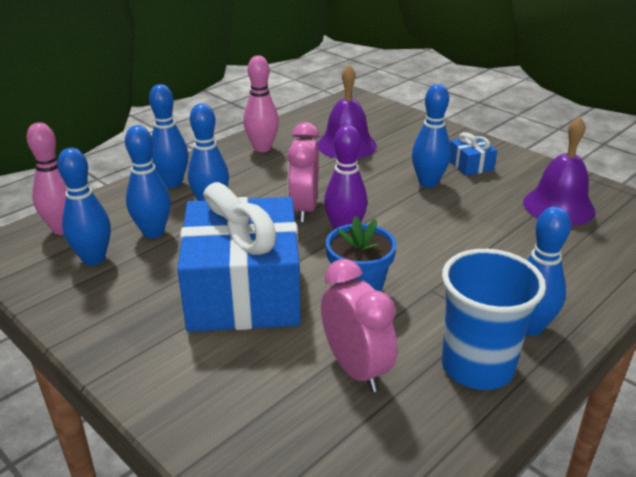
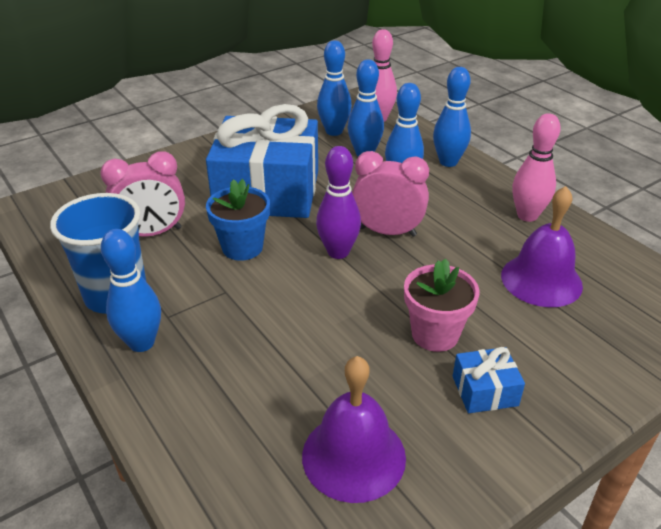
camera: 100 degrees right, 5 degrees up
blue bowling pin [412,84,451,188] -> pink flower pot [404,259,480,352]

